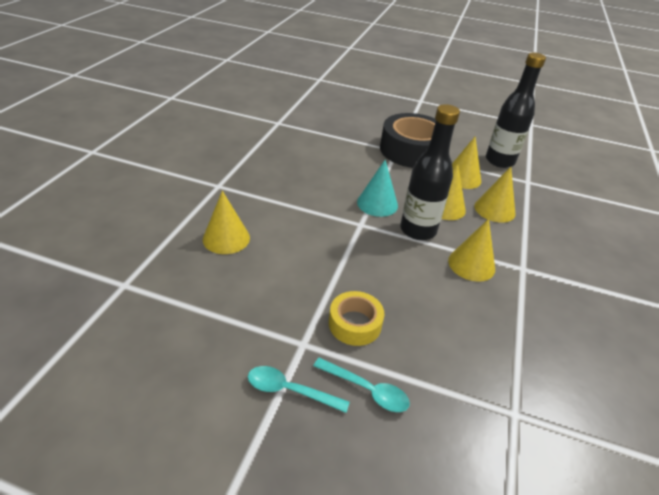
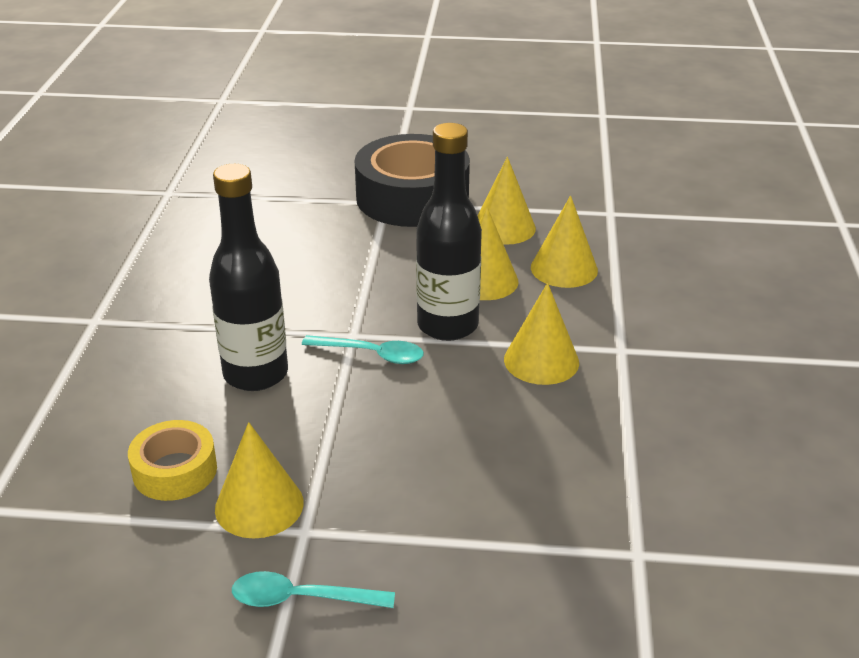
camera: 10 degrees left, 5 degrees down
yellow cone [203,191,250,254] -> yellow cone moved to [215,422,304,538]
turquoise spoon [313,358,410,412] -> turquoise spoon moved to [302,335,424,364]
yellow tape [329,291,384,346] -> yellow tape moved to [128,420,217,501]
turquoise cone [357,160,398,217] -> none
black bottle [486,53,546,168] -> black bottle moved to [209,164,288,391]

